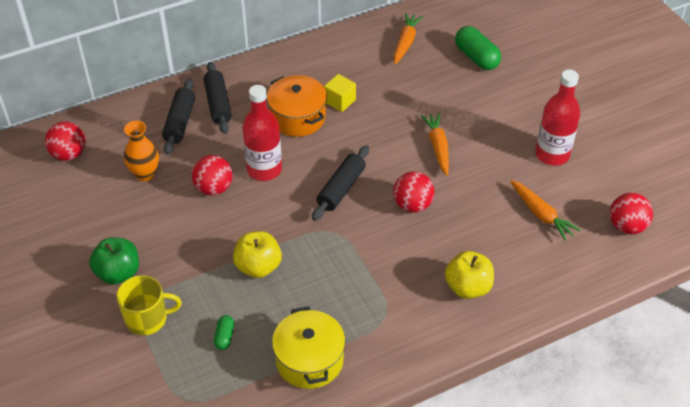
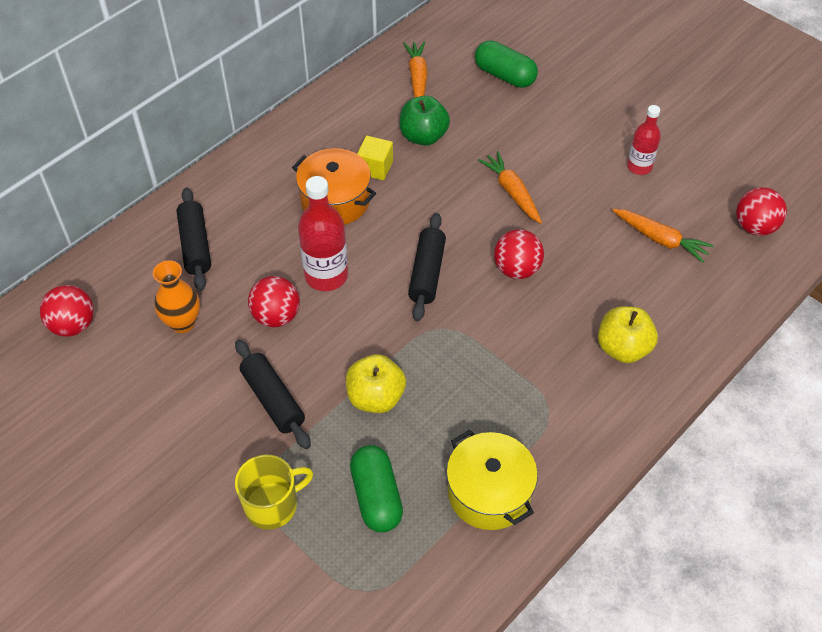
camera: 20 degrees left, 5 degrees up
green apple [89,237,139,285] -> green apple moved to [400,96,450,146]
black rolling pin [203,62,232,134] -> black rolling pin moved to [235,339,311,449]
green capsule [214,315,234,350] -> green capsule [350,445,403,532], size x1.93
red bottle [535,70,580,166] -> red bottle [627,105,661,175], size x0.63

